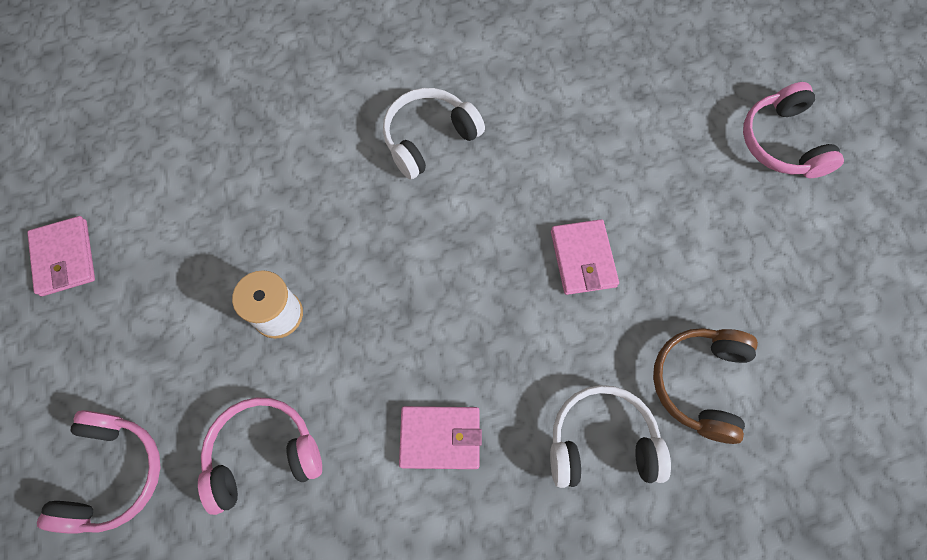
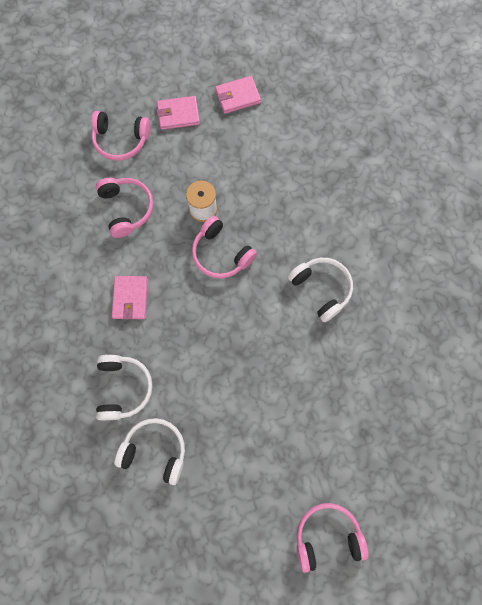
camera: 90 degrees right, 5 degrees up
pink wallet [551,219,619,295] -> pink wallet moved to [157,96,200,130]
brown headphones [653,328,758,444] -> white headphones [114,418,185,485]
none -> pink headphones [192,216,257,278]

